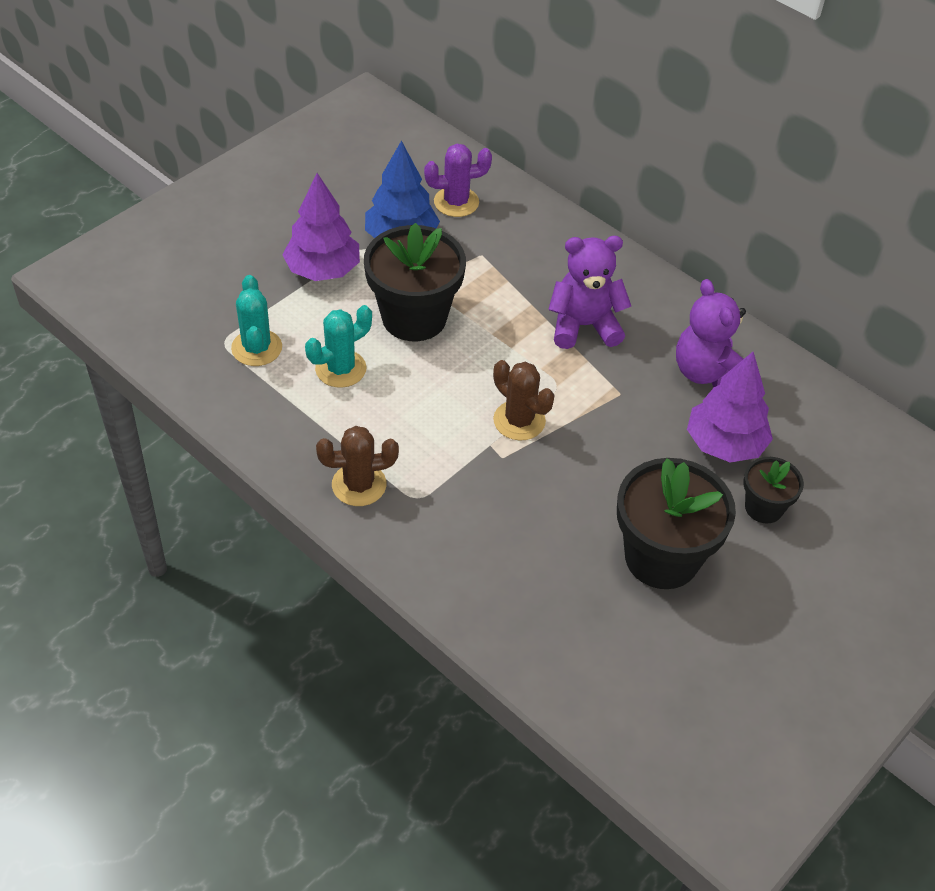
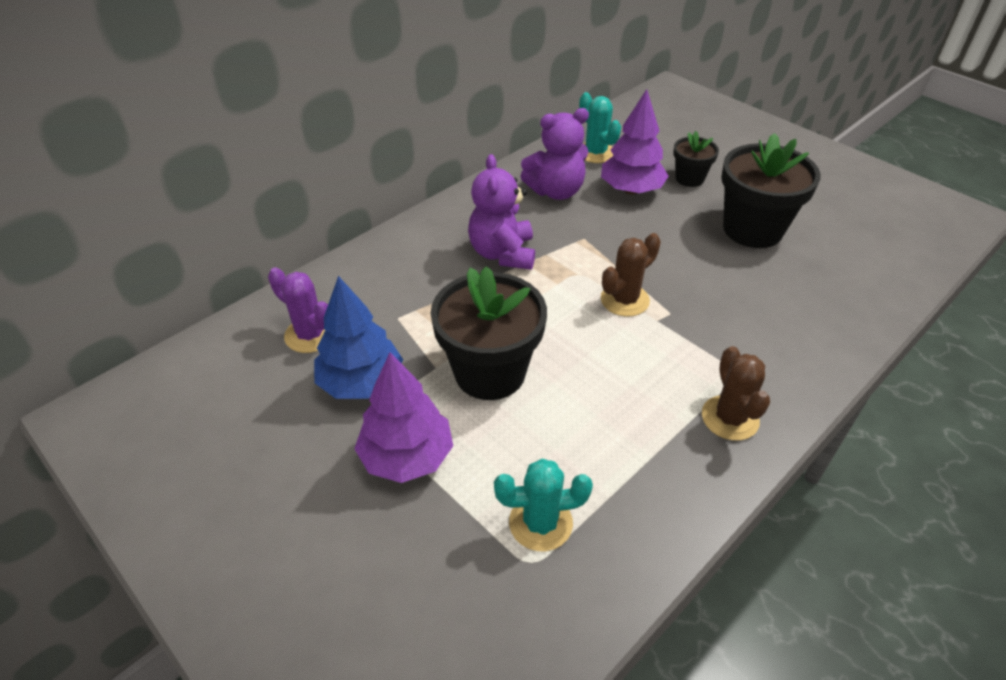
camera: 85 degrees left, 5 degrees down
turquoise cactus [305,305,372,388] -> turquoise cactus moved to [579,92,621,163]
purple cactus [424,144,492,217] -> purple cactus turned 45 degrees counterclockwise [268,267,328,353]

